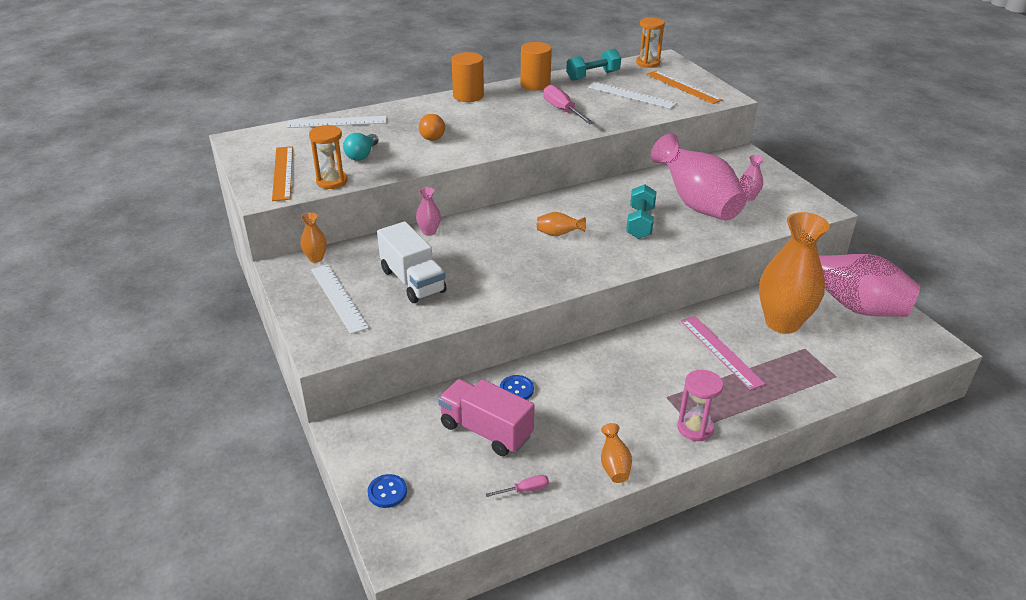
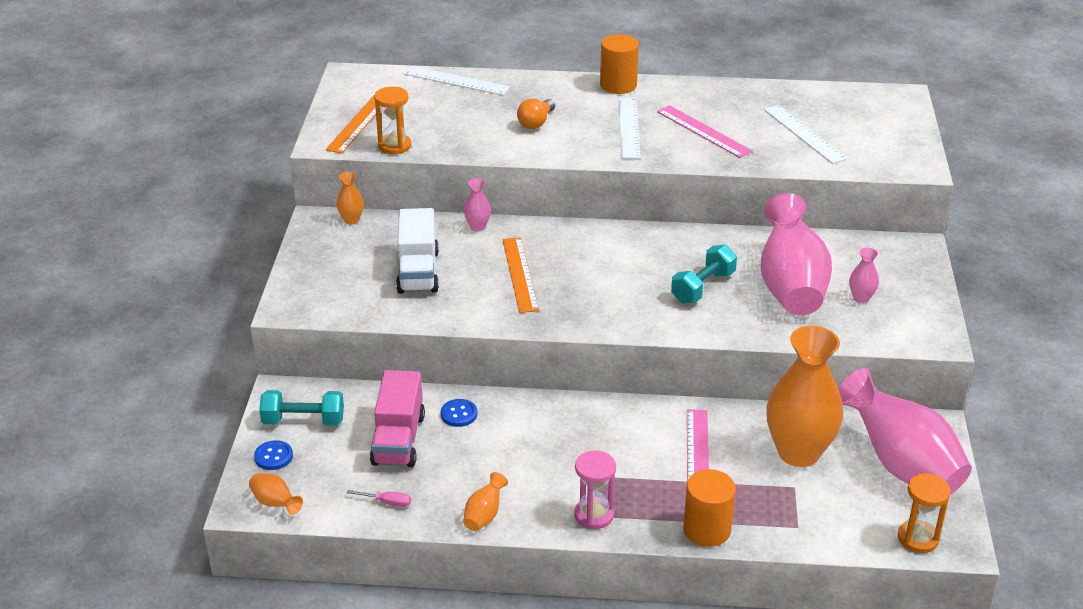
camera: 30 degrees right, 0 degrees up
white ruler [311,264,369,334] -> white ruler moved to [619,98,640,159]
turquoise light bulb [343,133,378,161] -> none
pink truck [438,379,535,456] -> pink truck turned 150 degrees counterclockwise [370,370,425,467]
orange cylinder [520,42,552,91] -> orange cylinder moved to [683,469,736,547]
orange vase [537,212,586,236] -> orange vase moved to [249,473,303,515]
pink screwdriver [543,85,594,124] -> pink ruler [657,105,753,158]
turquoise dumbbell [566,49,621,81] -> turquoise dumbbell moved to [259,390,344,426]
orange hourglass [636,17,665,68] -> orange hourglass moved to [898,473,951,553]
orange ruler [646,70,723,104] -> orange ruler moved to [502,237,539,313]

